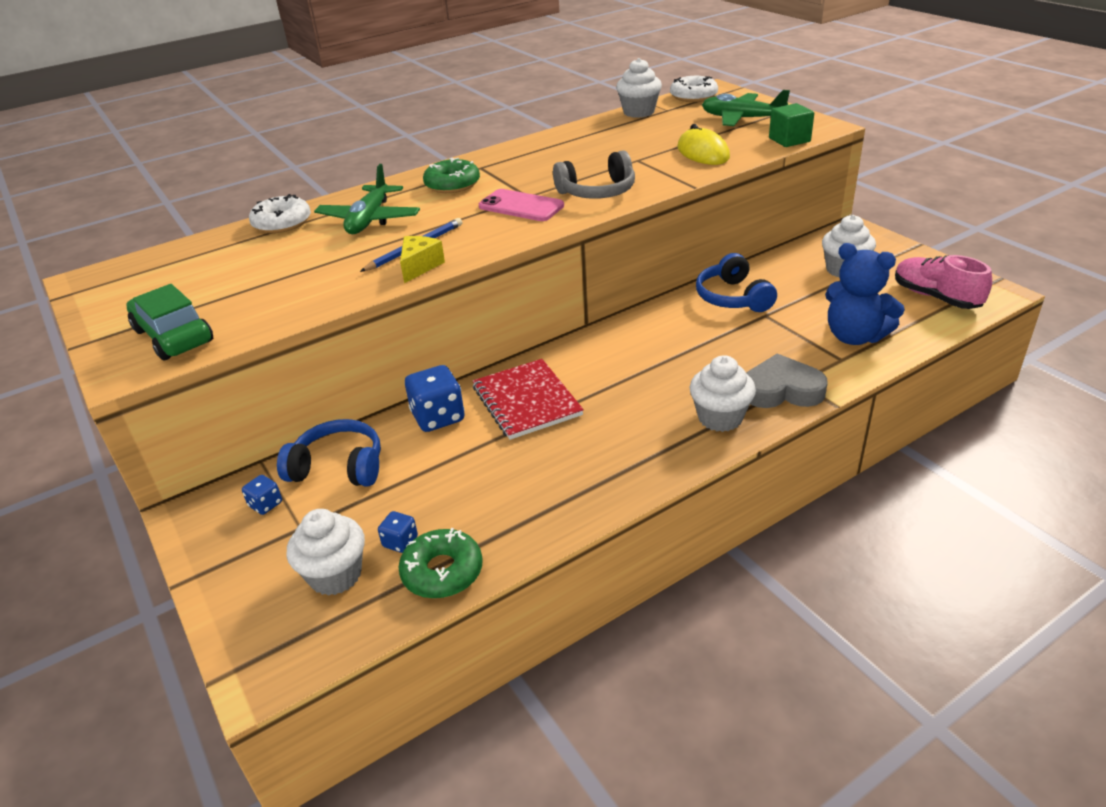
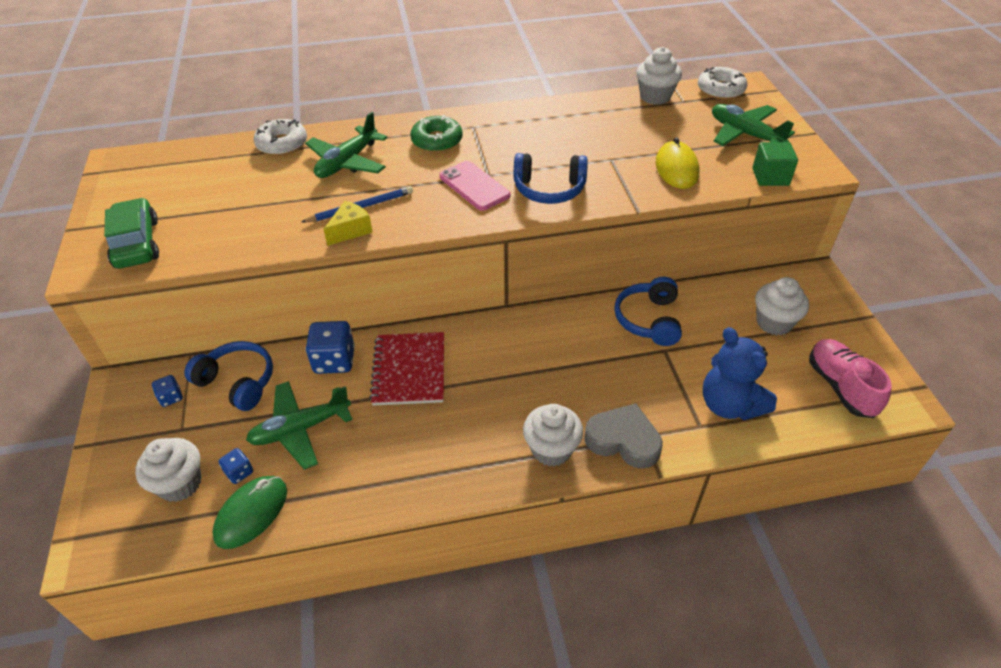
camera: 20 degrees right, 10 degrees up
green donut [398,528,483,599] -> green mouse [212,476,287,549]
grey headphones [553,150,635,199] -> blue headphones [514,153,588,204]
none -> green plane [246,381,352,469]

